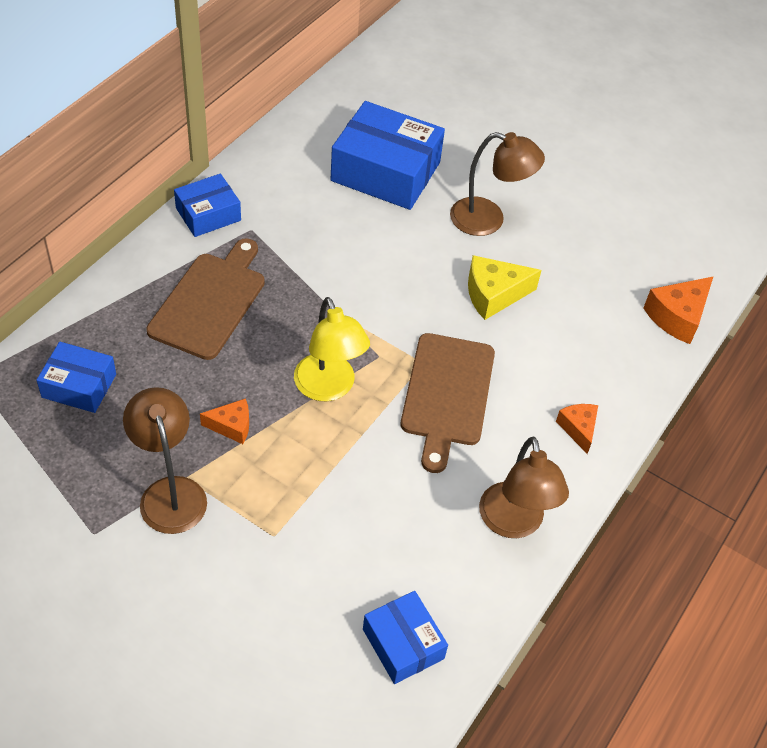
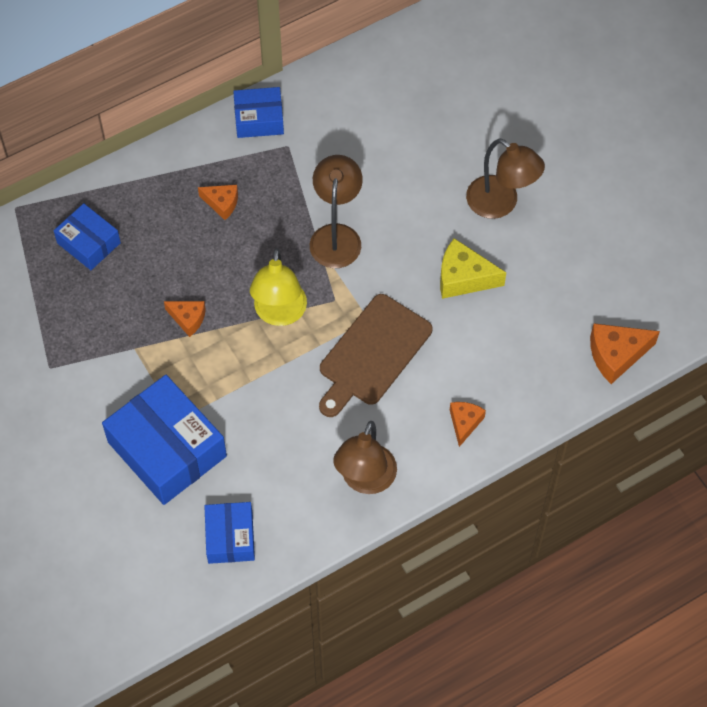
camera: 30 degrees right, 10 degrees up
brown lamp [123,387,207,534] -> brown lamp moved to [310,155,363,268]
brown cutting board [146,238,265,360] -> orange cheese [198,185,238,220]
blue box [330,101,445,210] -> blue box moved to [102,375,227,505]

